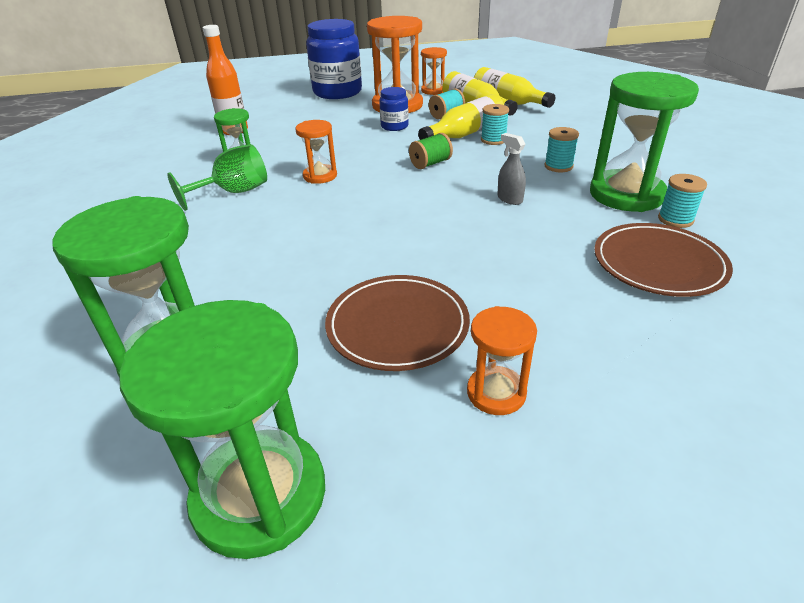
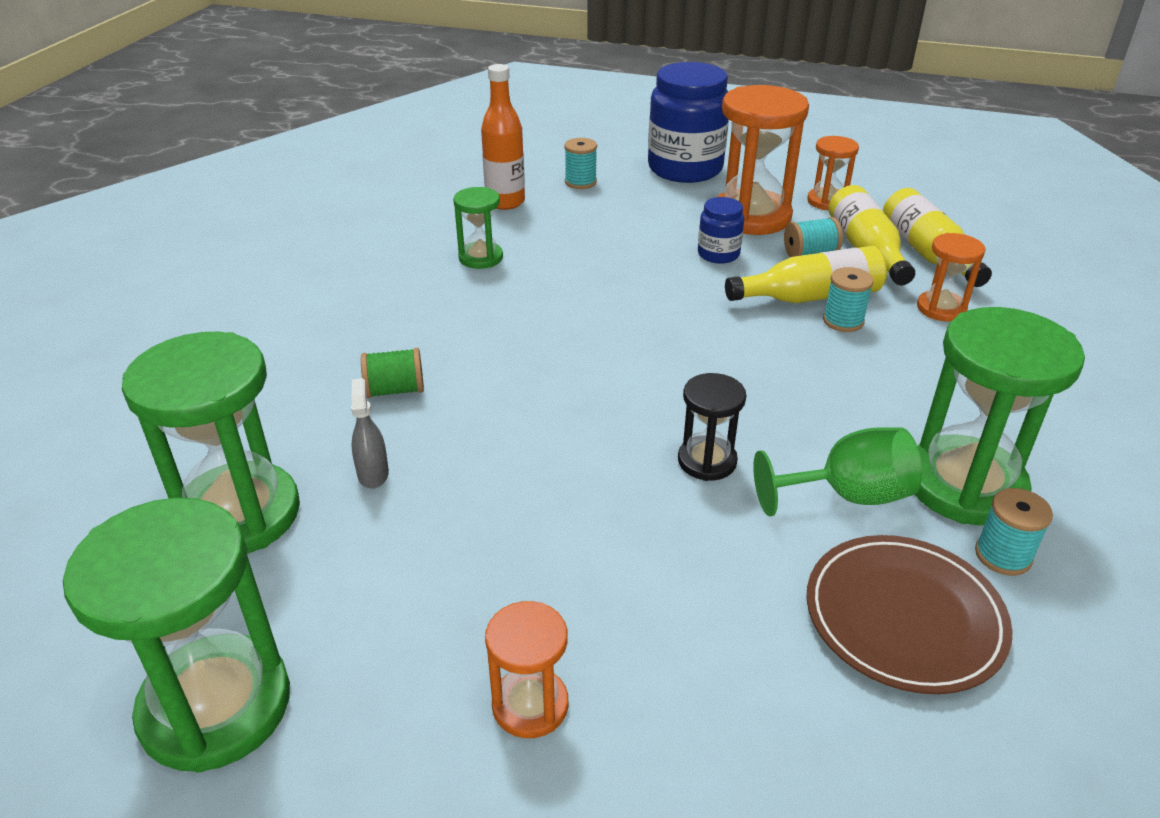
camera: 25 degrees right, 0 degrees up
green goblet [167,144,267,211] -> green goblet moved to [753,427,922,516]
orange hourglass [295,120,337,184] -> orange hourglass moved to [917,233,985,321]
brown plate [325,275,470,371] -> none
green spool [409,133,453,169] -> green spool moved to [361,348,424,398]
grey spray bottle [497,133,526,205] -> grey spray bottle moved to [351,378,389,489]
turquoise spool [545,127,579,172] -> turquoise spool moved to [564,138,597,189]
none -> black hourglass [678,373,746,481]

